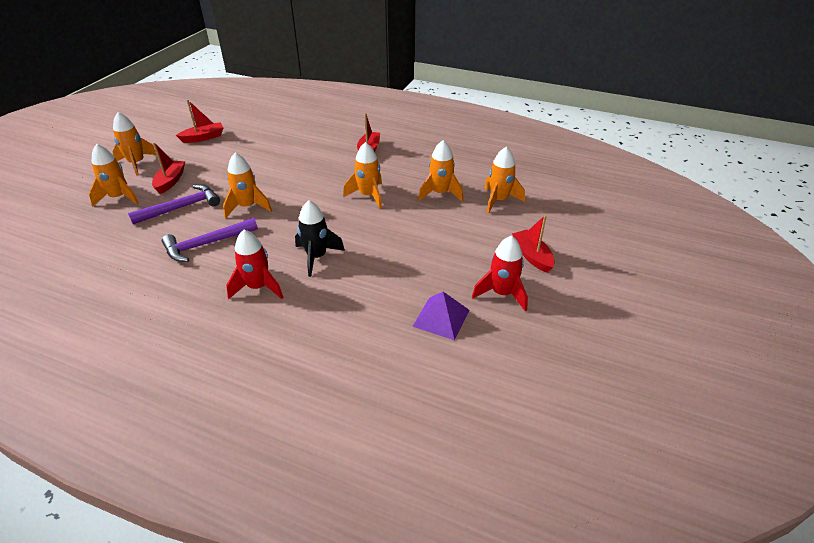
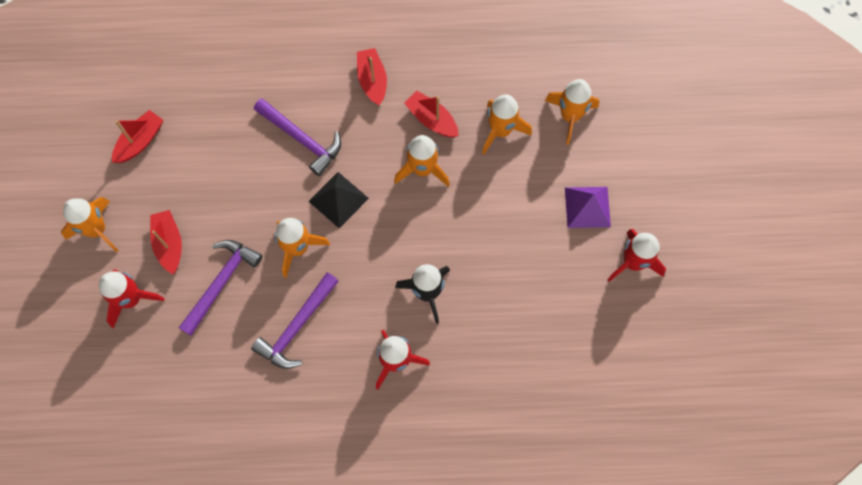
camera: 25 degrees left, 30 degrees up
orange rocket [89,144,139,207] -> red rocket [99,269,165,328]
purple pyramid [412,292,470,340] -> purple pyramid moved to [565,187,611,228]
red boat [512,215,555,273] -> red boat moved to [404,91,459,138]
none -> purple hammer [254,98,341,176]
none -> black pyramid [308,172,369,228]

